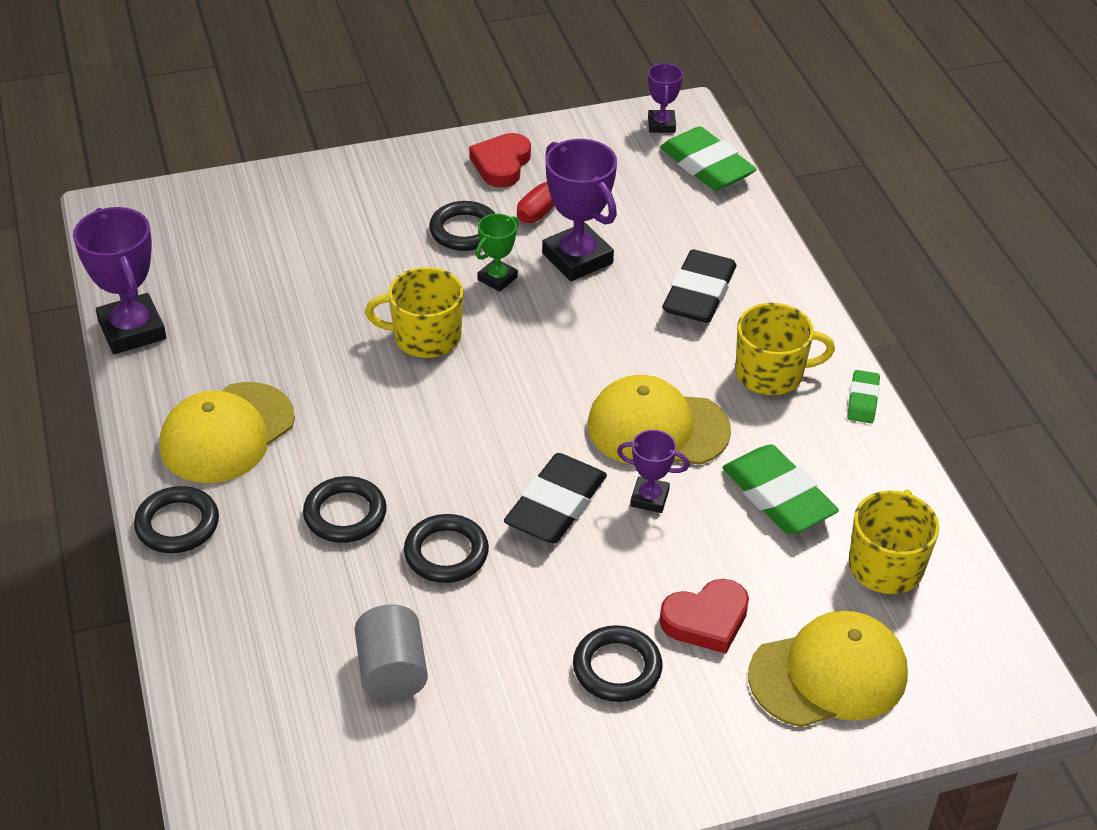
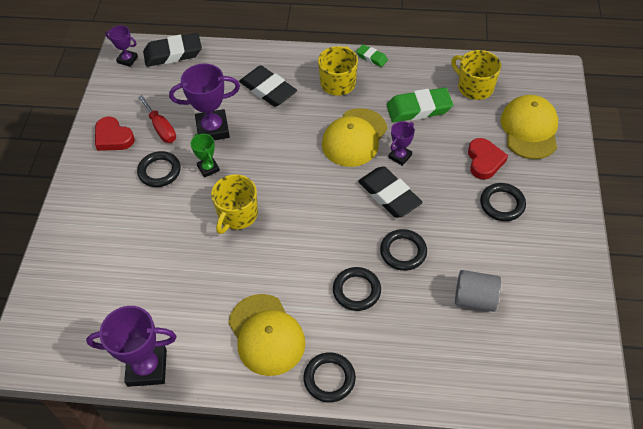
camera: 65 degrees left, 10 degrees up
green eraser [660,126,757,191] -> black eraser [143,33,202,67]

